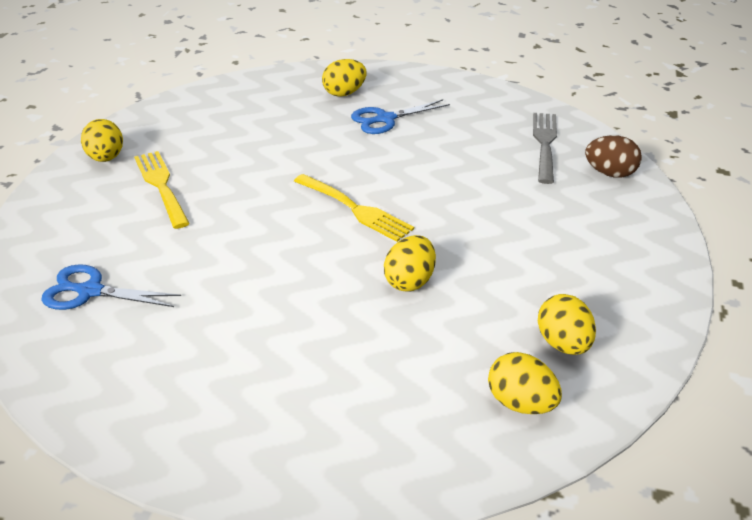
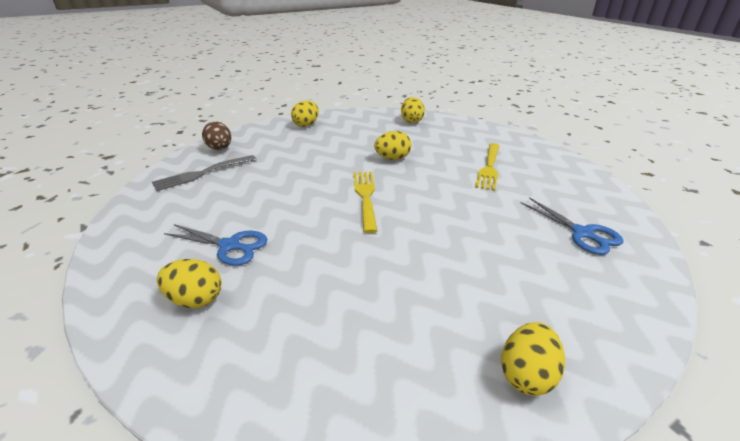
camera: 135 degrees left, 5 degrees down
yellow fork [134,151,190,229] -> yellow fork moved to [475,143,499,191]
yellow egg [538,294,596,355] -> yellow egg moved to [291,101,319,127]

